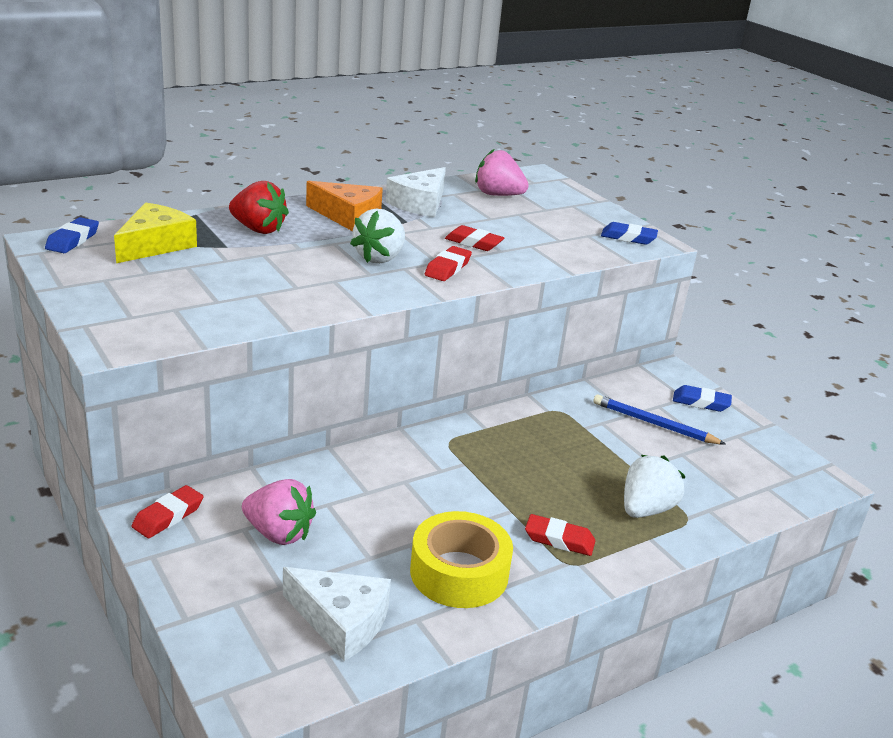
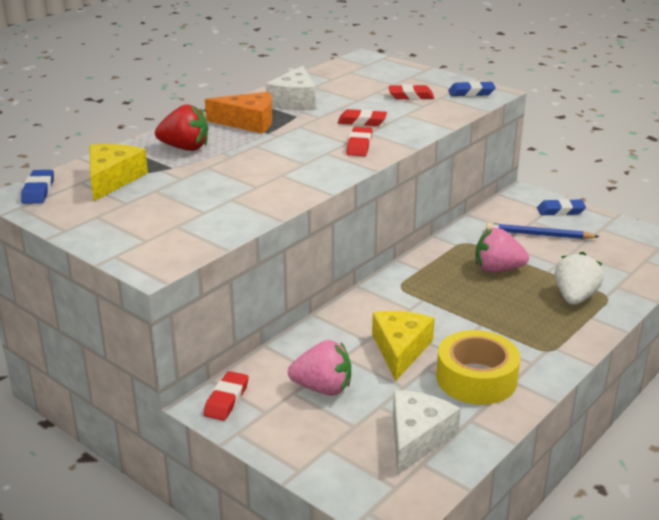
camera: 15 degrees left, 0 degrees up
white cheese [283,567,391,661] -> white cheese turned 75 degrees counterclockwise [393,390,461,475]
white strawberry [350,209,405,264] -> none
pink strawberry [475,149,529,196] -> pink strawberry moved to [476,228,529,273]
red eraser [525,514,595,556] -> red eraser moved to [388,84,434,100]
none -> yellow cheese [372,311,435,381]

